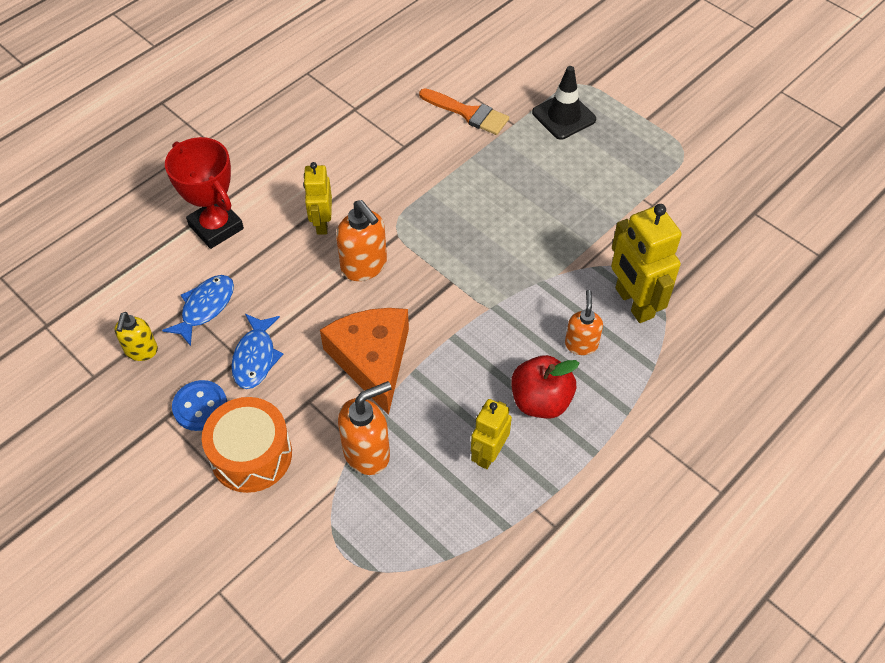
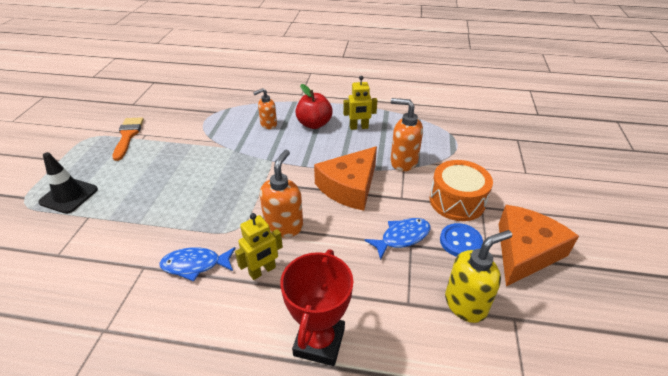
camera: 125 degrees left, 15 degrees down
yellow soap dispenser [115,312,158,361] -> yellow soap dispenser [445,230,512,323], size x1.54
blue fish [162,275,234,346] -> blue fish moved to [159,247,236,282]
orange brush [419,88,509,135] -> orange brush moved to [112,117,144,161]
yellow robot [611,204,682,323] -> none
none -> orange cheese [499,205,579,286]

